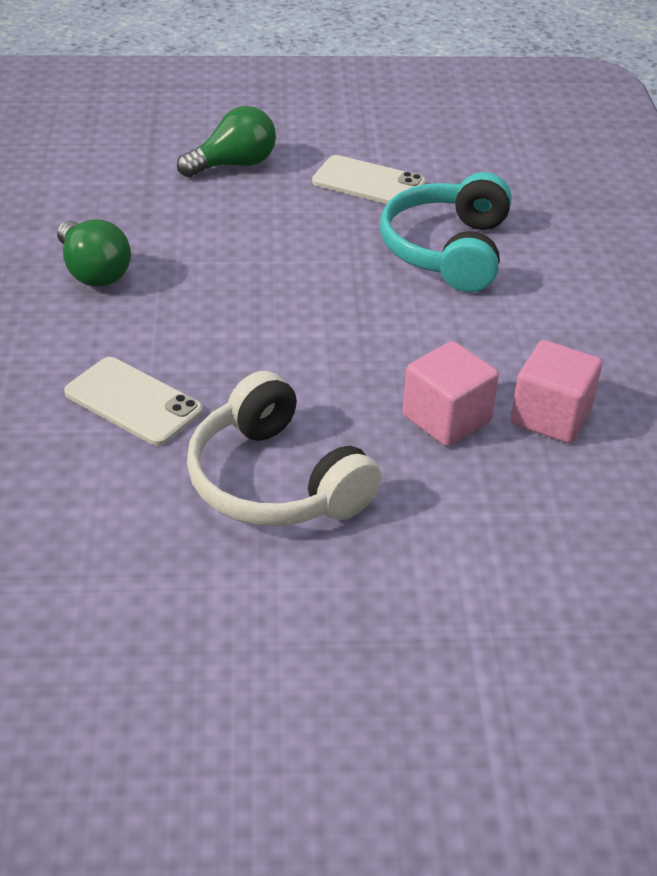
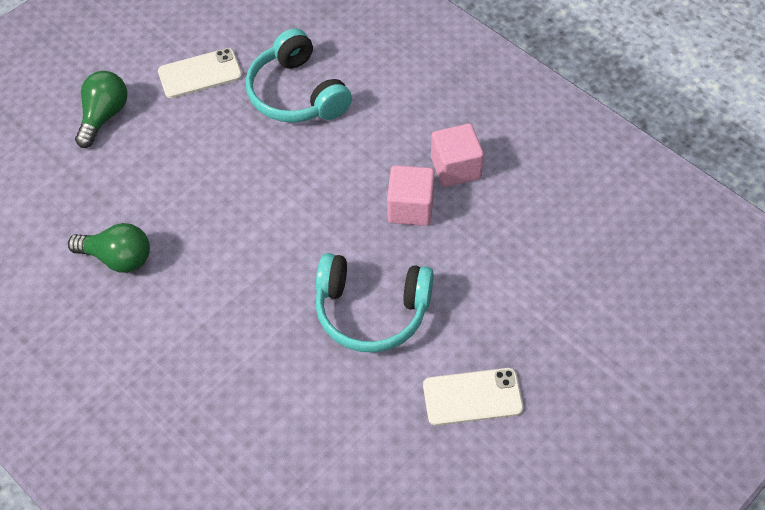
camera: 40 degrees left, 15 degrees up
white phone [64,357,203,446] -> white phone moved to [423,368,523,426]
white headphones [187,371,381,526] -> turquoise headphones [316,253,434,353]

